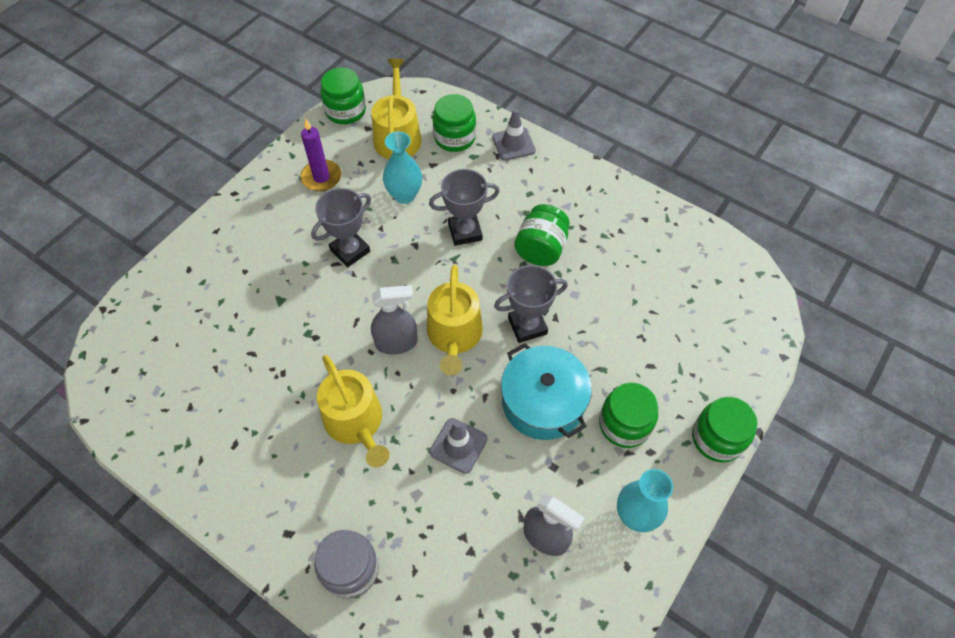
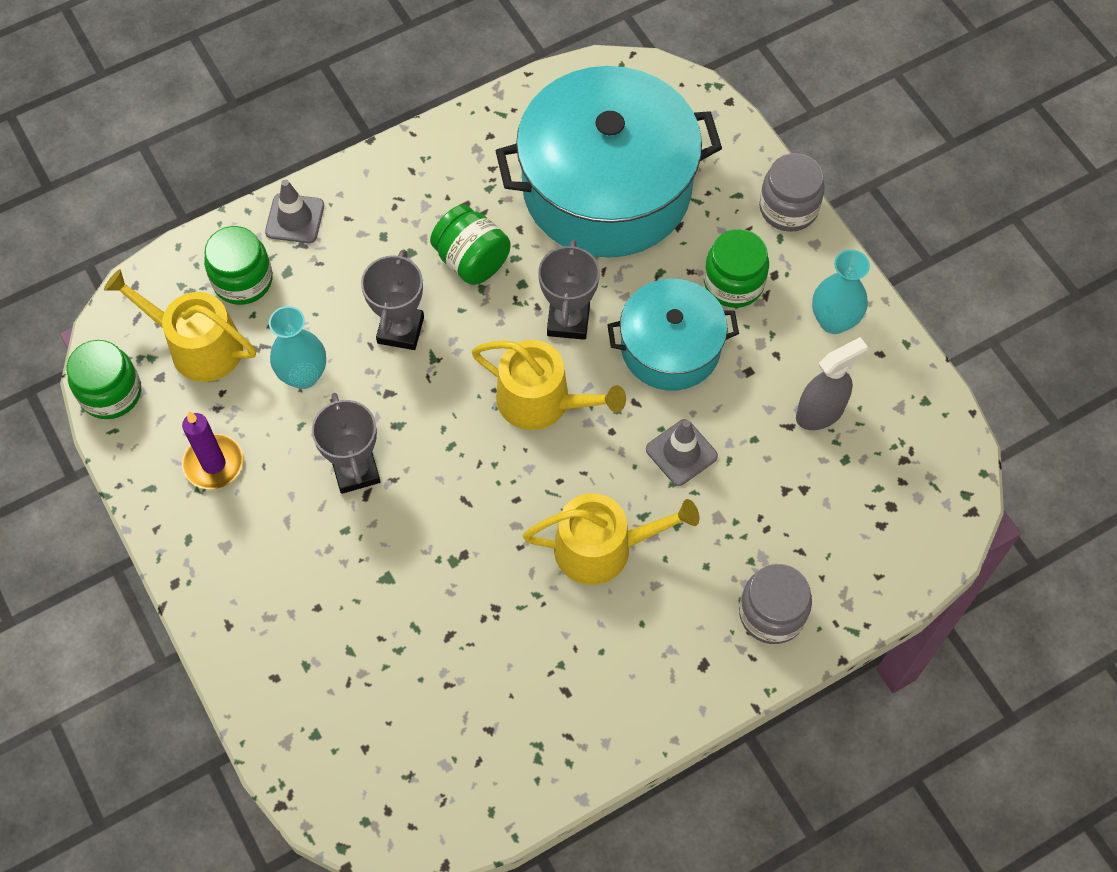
camera: 65 degrees left, 5 degrees up
grey spray bottle [371,285,418,355] -> none
green jar [692,397,757,463] -> grey jar [759,153,825,232]
none -> turquoise pot [496,66,722,258]

